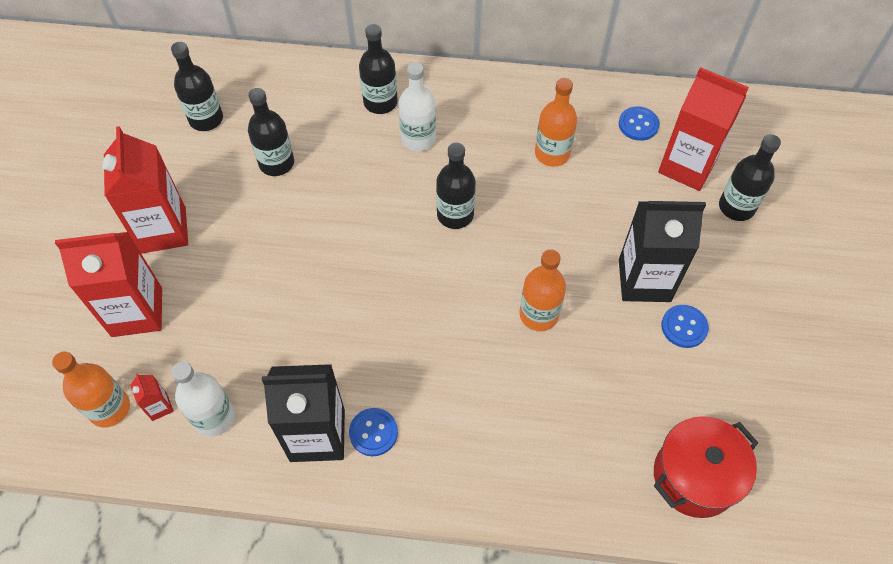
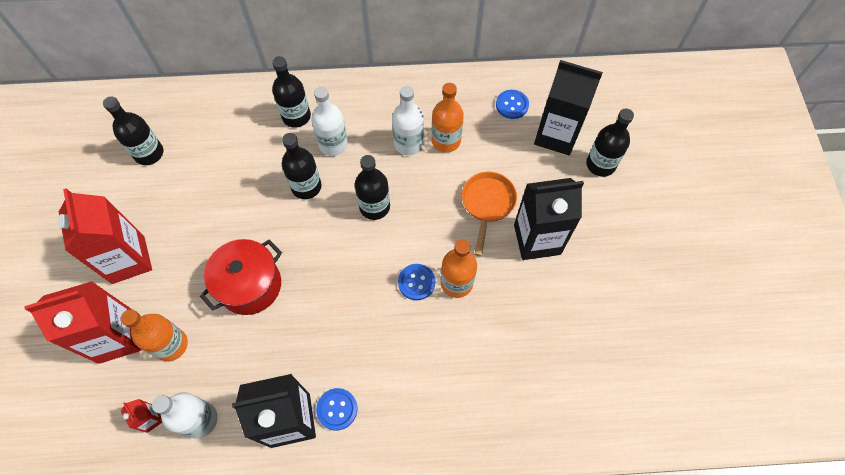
camera: 10 degrees left, 5 degrees up
orange bottle [52,351,130,428] -> orange bottle moved to [121,309,188,362]
black bottle [248,88,294,176] -> black bottle moved to [282,133,321,199]
red pot [654,416,758,518] -> red pot moved to [200,239,282,315]
red carton [658,67,749,191] -> black carton [534,60,603,155]
blue button [661,305,709,348] -> blue button moved to [398,264,435,300]
none -> white bottle [392,86,424,155]
none -> orange pan [462,172,517,256]

